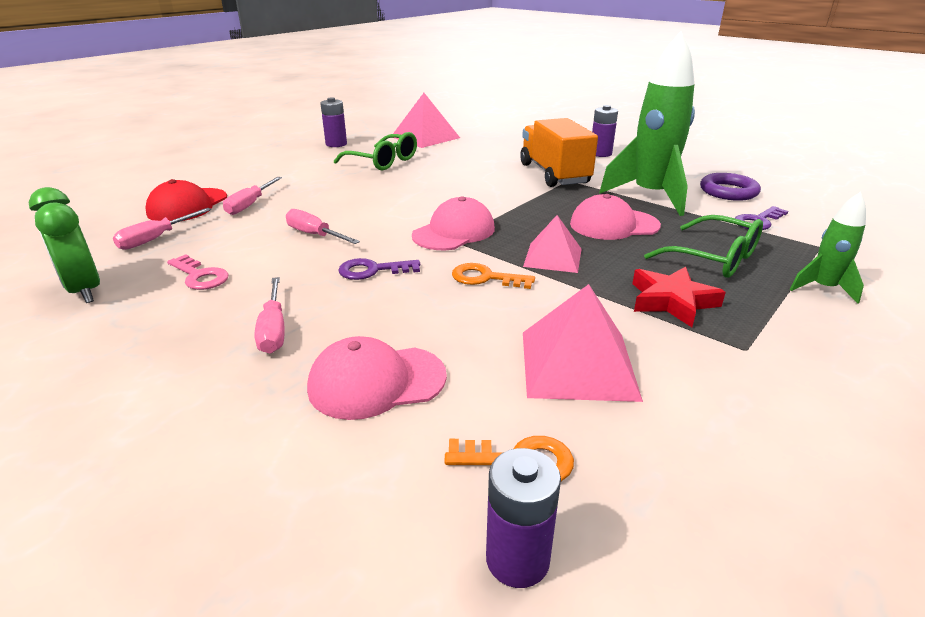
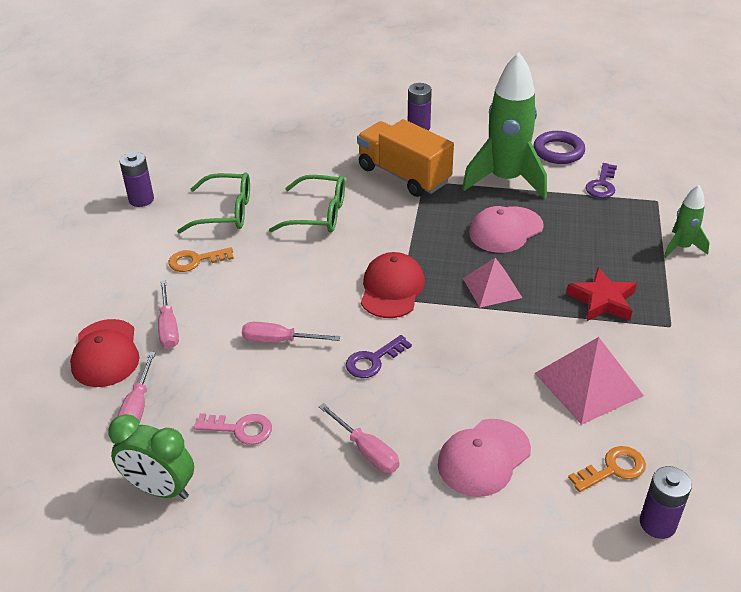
camera: 30 degrees left, 10 degrees up
pink pyramid [393,93,460,148] -> none
pink cap [412,196,495,250] -> red cap [361,252,425,318]
orange key [452,263,535,289] -> orange key moved to [169,247,234,272]
green glasses [644,215,763,278] -> green glasses moved to [269,175,345,232]

